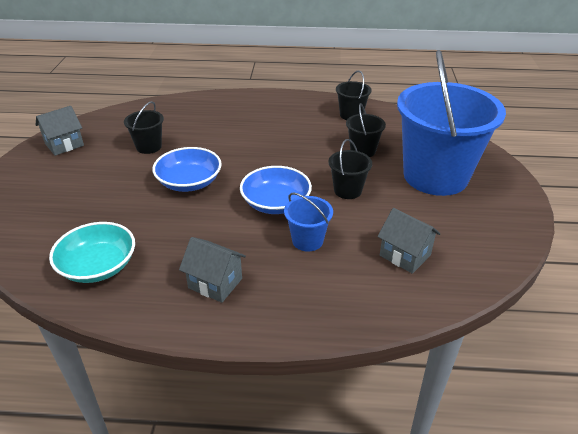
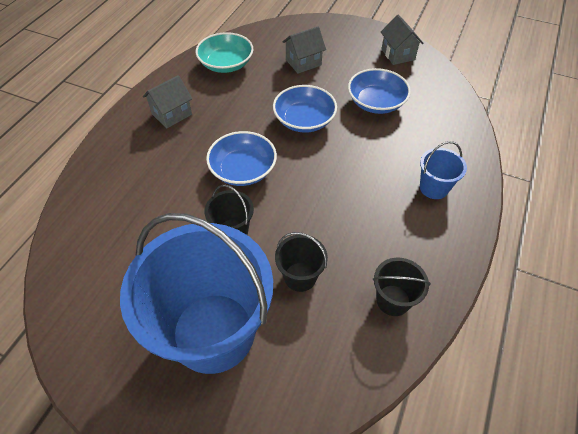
camera: 110 degrees right, 15 degrees up
black bucket [124,101,164,154] -> blue bowl [348,68,411,114]
blue bucket [284,192,333,251] -> blue bucket moved to [420,141,467,199]
grey house [377,208,440,274] -> grey house moved to [283,27,326,74]

